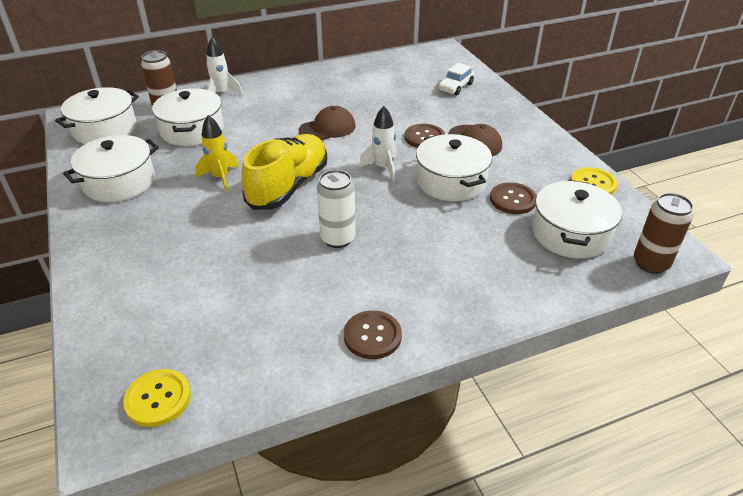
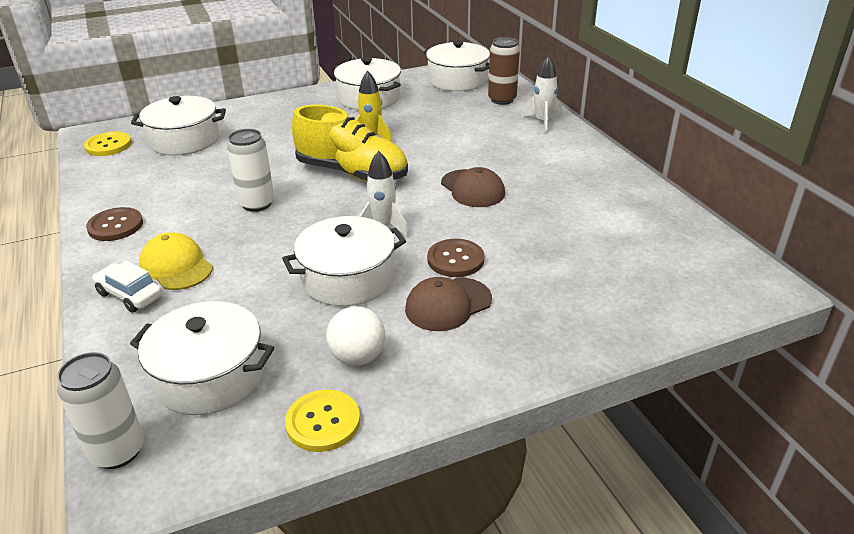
camera: 90 degrees right, 5 degrees down
white pot [152,88,224,146] -> white pot moved to [131,96,226,155]
white car [439,63,474,96] -> white car moved to [92,260,162,313]
brown button [490,182,537,214] -> none
brown can [634,193,693,274] -> white can [57,352,144,469]
none -> yellow cap [139,232,213,290]
none -> white ball [326,306,385,366]

